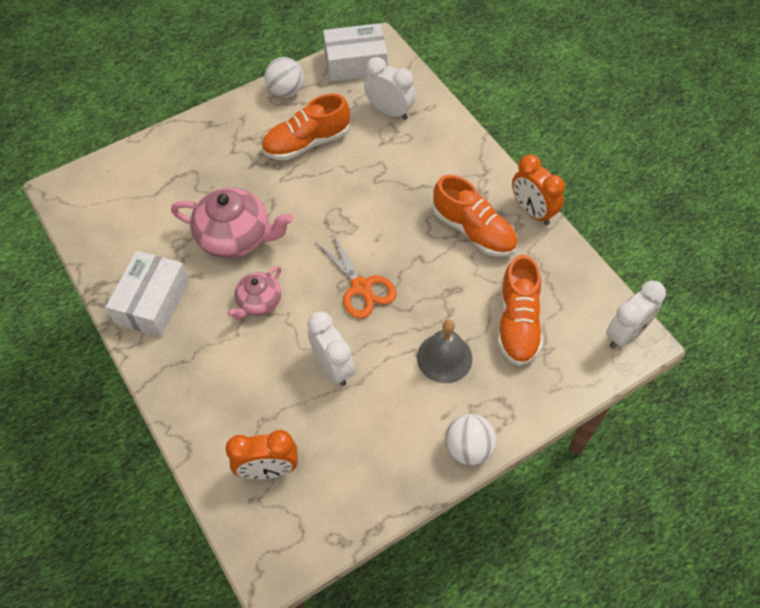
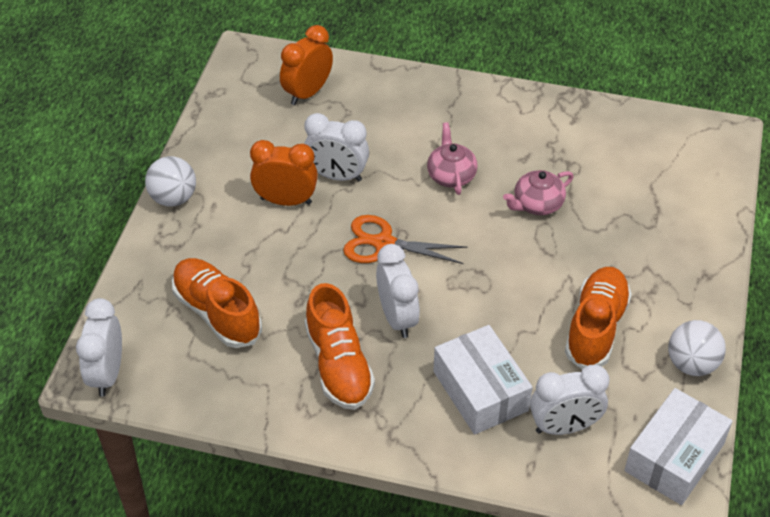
camera: 135 degrees right, 10 degrees down
white box [106,251,189,337] -> white box moved to [433,325,532,435]
pink teapot [171,187,293,258] -> pink teapot [503,170,574,215], size x0.58
grey bell [417,320,472,383] -> none
orange shoe [432,175,517,257] -> orange shoe turned 105 degrees counterclockwise [305,283,375,410]
orange clock [512,155,565,225] -> orange clock moved to [250,140,318,206]
none -> white clock [376,244,420,338]

